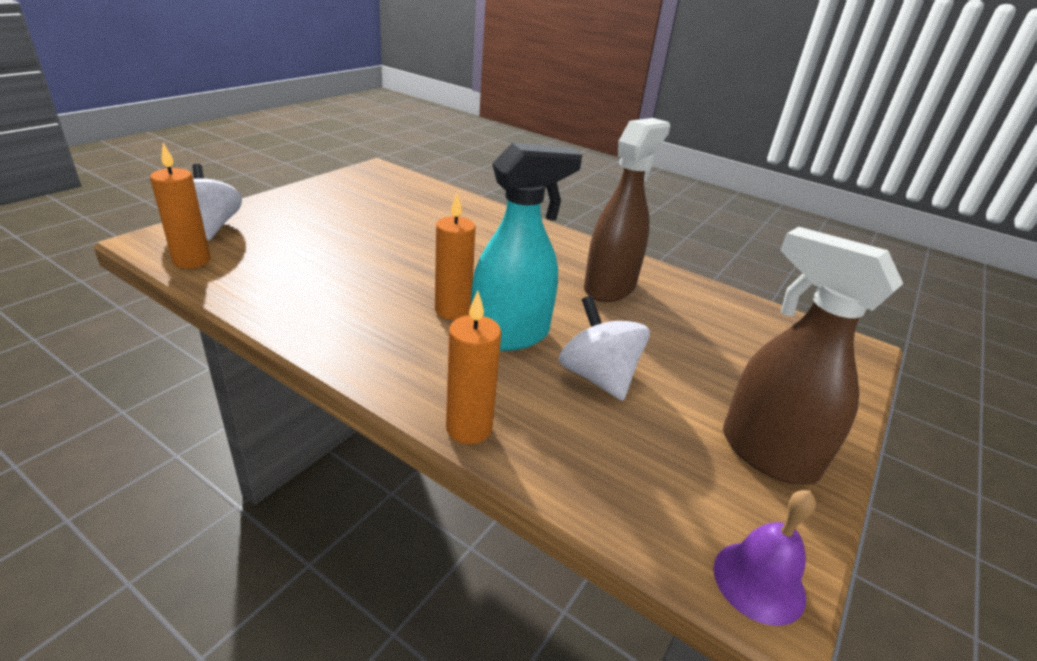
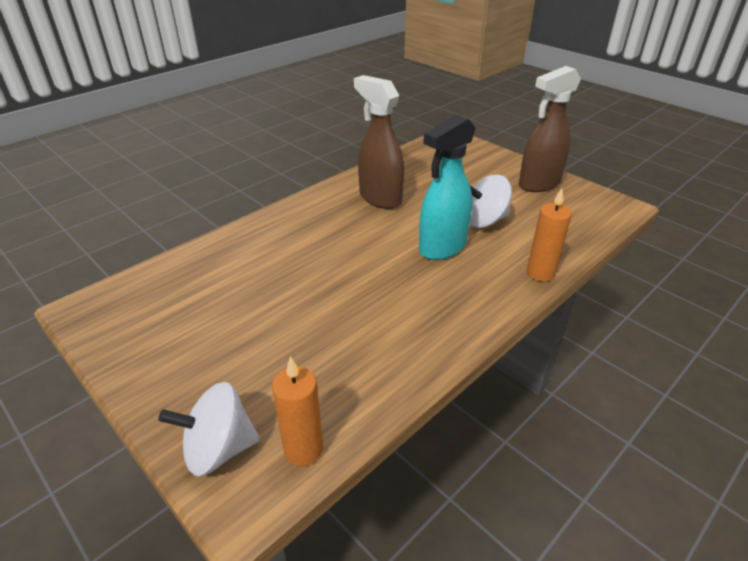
camera: 75 degrees left, 5 degrees up
orange candle [435,193,476,320] -> none
turquoise spray bottle [471,143,582,351] -> turquoise spray bottle turned 120 degrees counterclockwise [419,115,476,260]
purple bell [714,490,816,626] -> none

